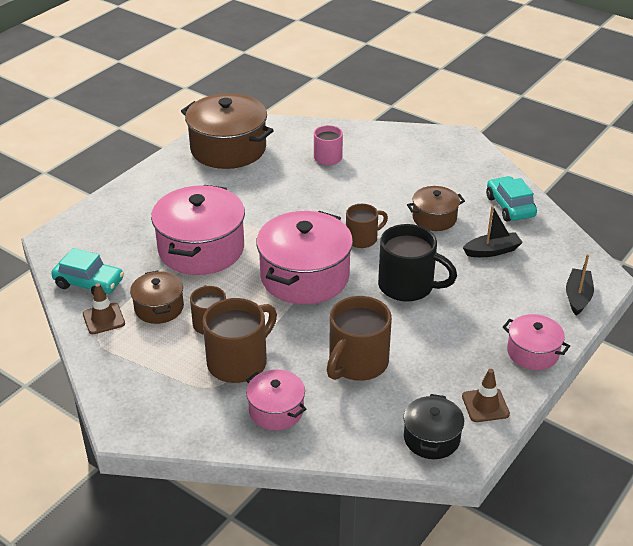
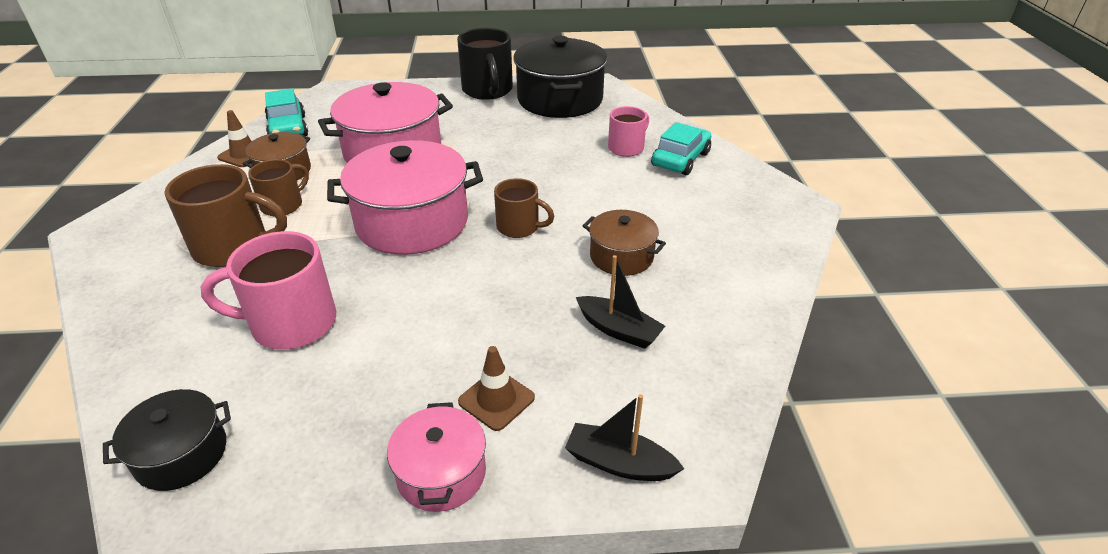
camera: 50 degrees right, 0 degrees up
brown pot [181,93,274,169] -> black pot [513,36,607,118]
pink pot [246,369,306,430] -> none
brown mug [327,296,392,381] -> pink mug [200,231,336,349]
black mug [378,224,457,302] -> black mug moved to [457,28,513,100]
brown traffic cone [462,369,510,422] -> brown traffic cone moved to [458,346,535,431]
turquoise car [486,176,537,221] -> turquoise car moved to [651,122,711,175]
black boat [566,254,594,316] -> black boat turned 135 degrees counterclockwise [565,394,684,481]

